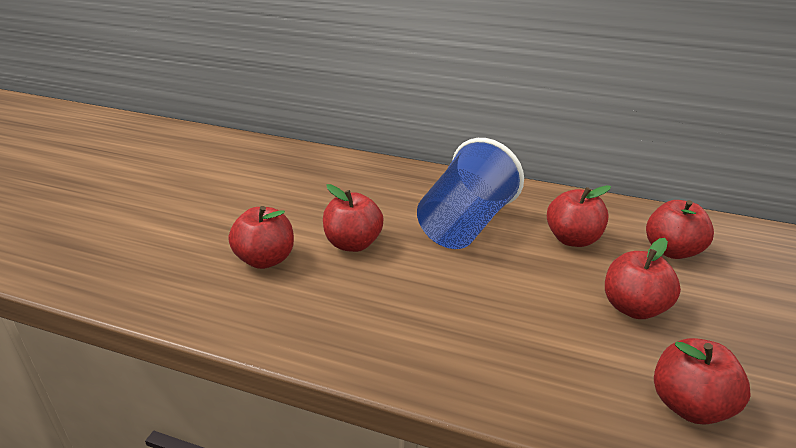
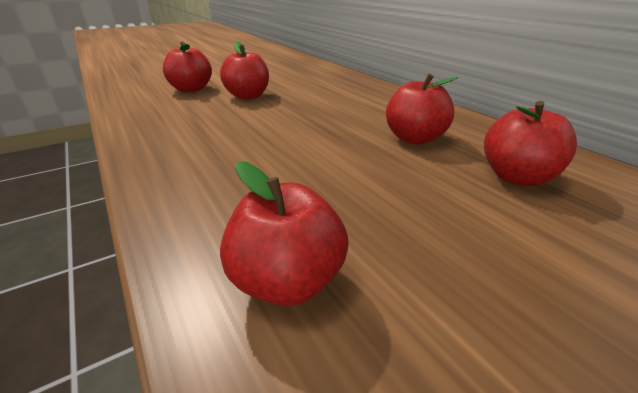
camera: 40 degrees right, 0 degrees up
blue cup [417,138,524,249] -> none
red apple [605,238,681,319] -> none

